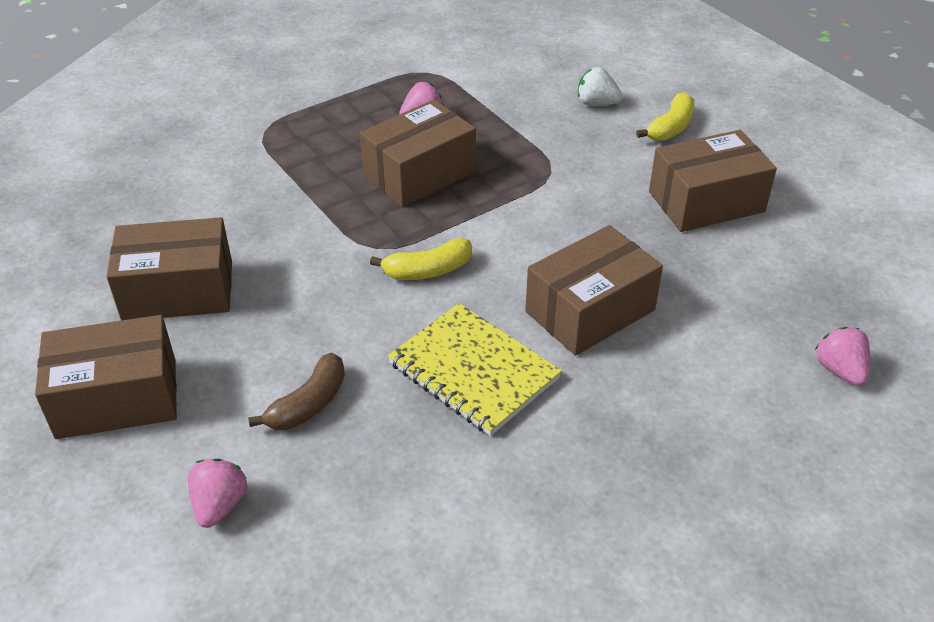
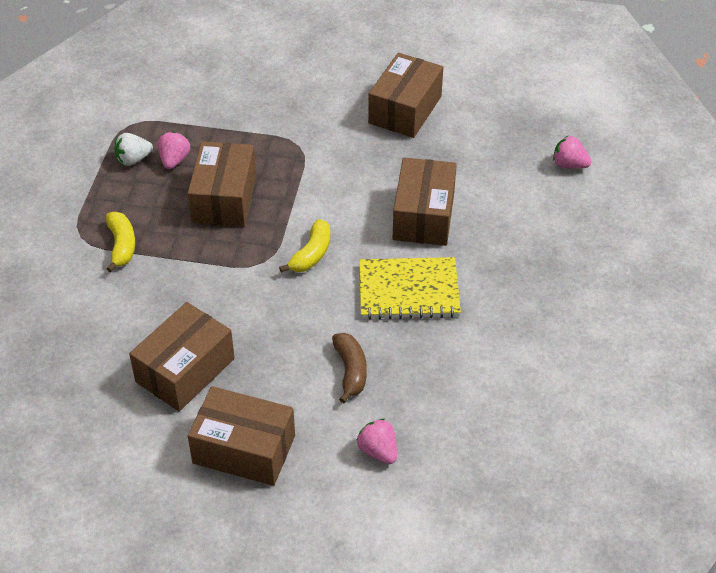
camera: 45 degrees left, 5 degrees up
brown box [35,315,177,439] -> brown box turned 75 degrees clockwise [188,386,295,486]
white strawberry [578,67,623,106] -> white strawberry moved to [114,133,153,166]
yellow banana [636,92,694,141] -> yellow banana moved to [106,212,135,272]

